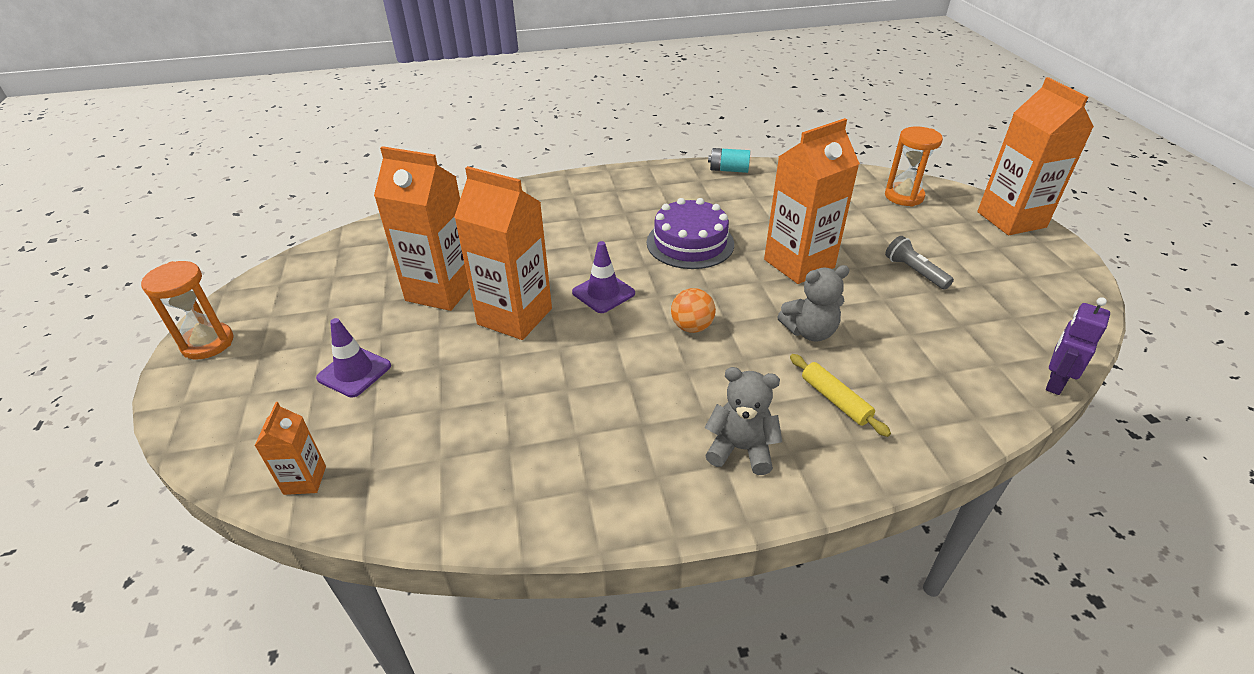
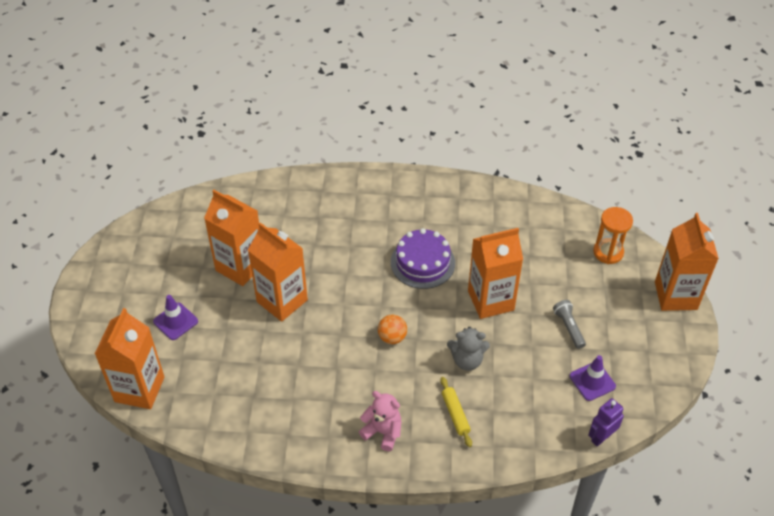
camera: 15 degrees right, 10 degrees up
orange hourglass [141,261,234,359] -> none
orange carton [255,402,326,495] -> orange carton [95,308,164,409], size x2.08
purple traffic cone [572,241,635,313] -> purple traffic cone moved to [570,355,616,401]
grey teddy bear [705,367,782,475] -> pink teddy bear [359,391,401,451]
turquoise battery [708,148,750,173] -> none

